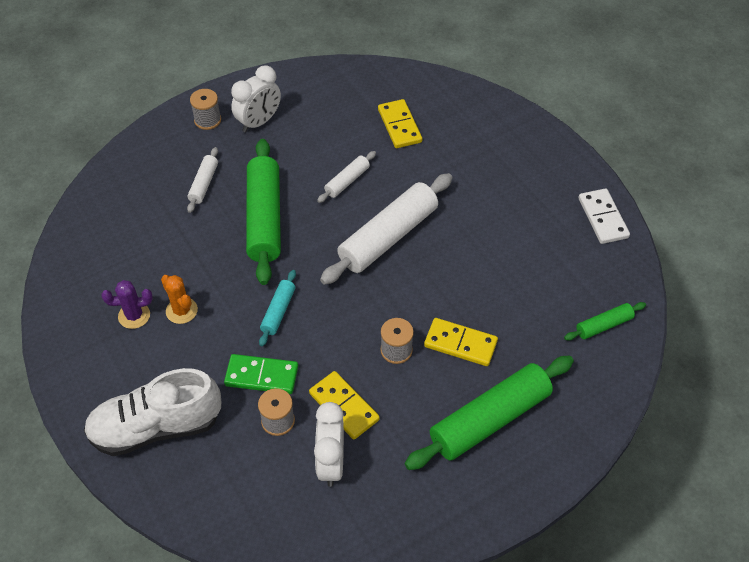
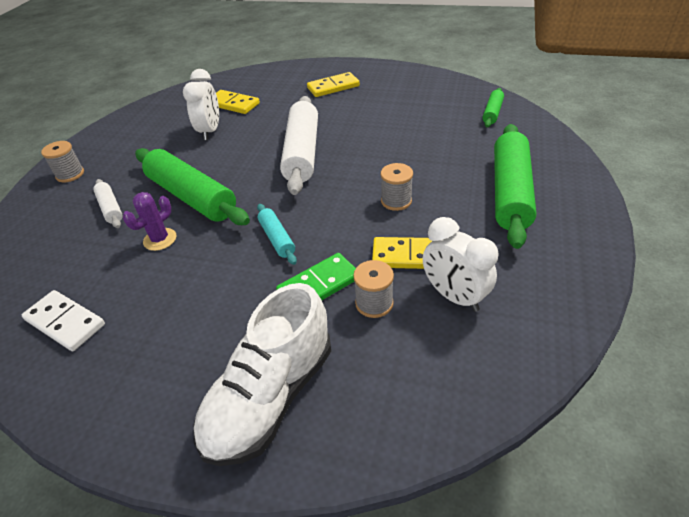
camera: 40 degrees left, 10 degrees down
purple cactus [101,280,153,329] -> purple cactus moved to [123,192,176,251]
orange cactus [161,275,198,324] -> none
white clock [231,65,281,132] -> white clock moved to [183,69,219,140]
white rolling pin [317,151,376,203] -> none
yellow domino [424,318,498,366] -> yellow domino moved to [307,72,360,97]
white domino [578,188,630,244] -> white domino moved to [22,290,105,351]

